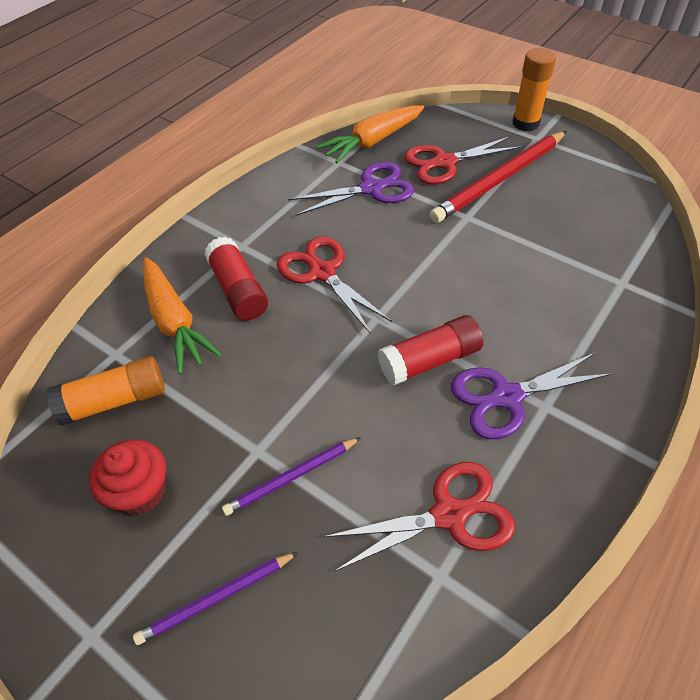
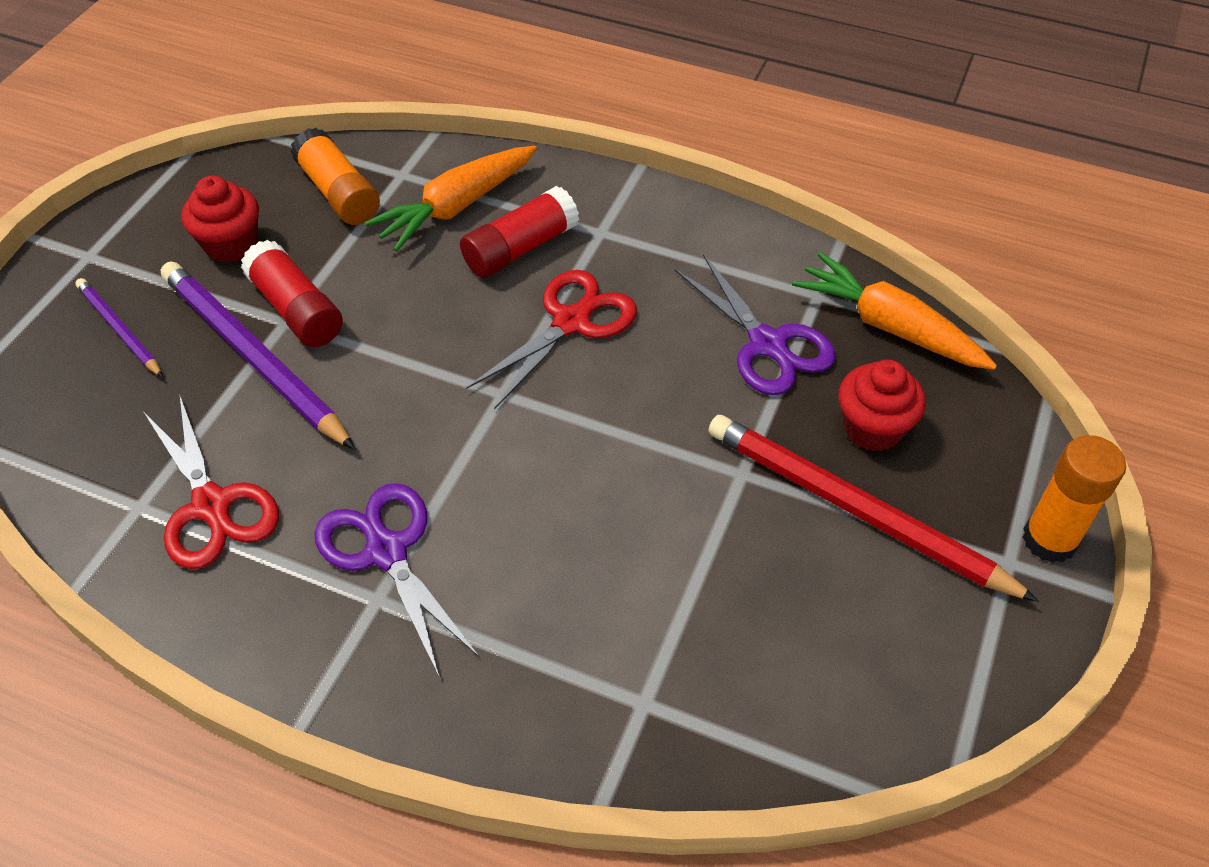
camera: 75 degrees right, 0 degrees up
purple pencil [222,437,361,516] -> purple pencil [161,261,355,450], size x1.87
red glue stick [378,315,483,386] -> red glue stick moved to [241,240,343,347]
red scissors [404,136,522,184] -> red cupcake [839,360,926,451]

